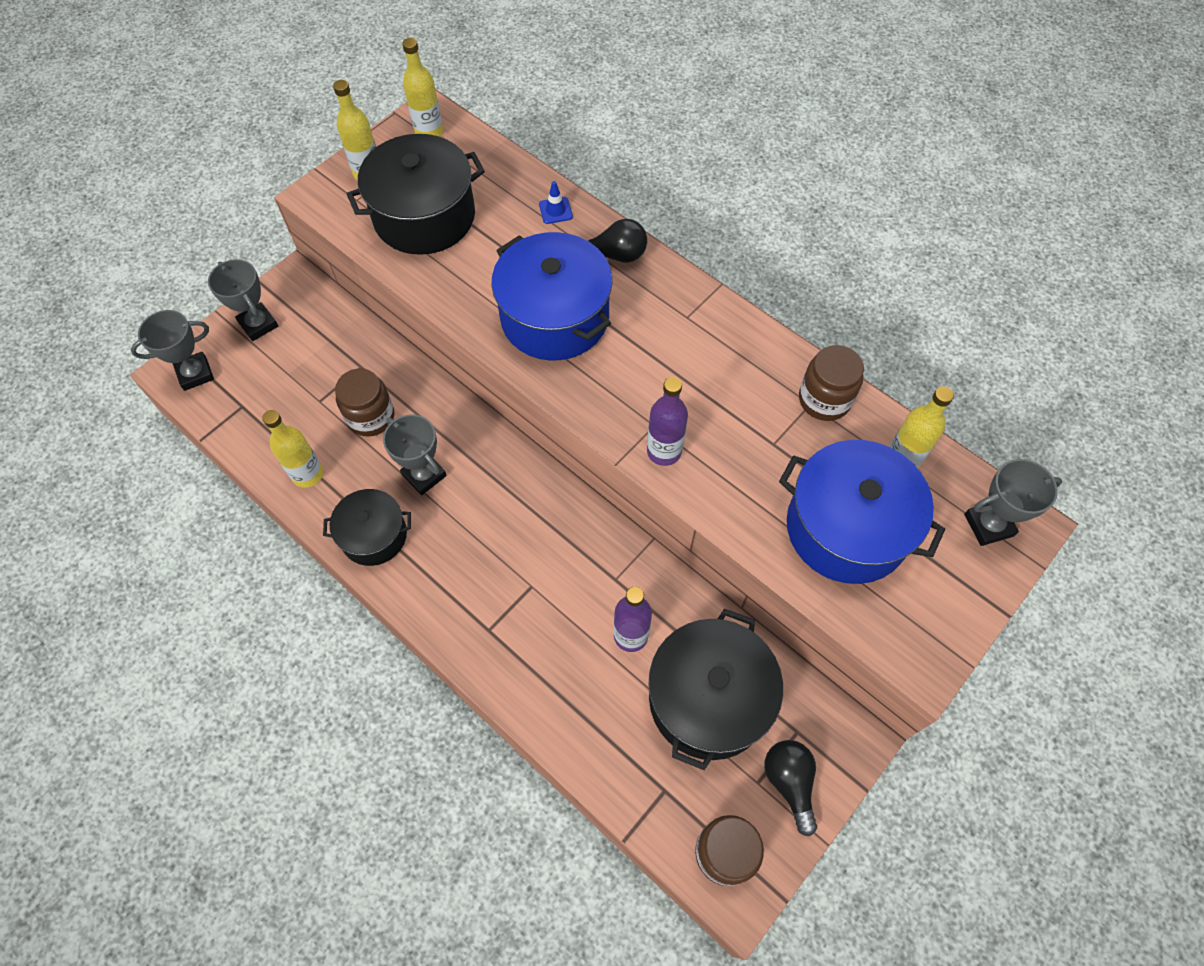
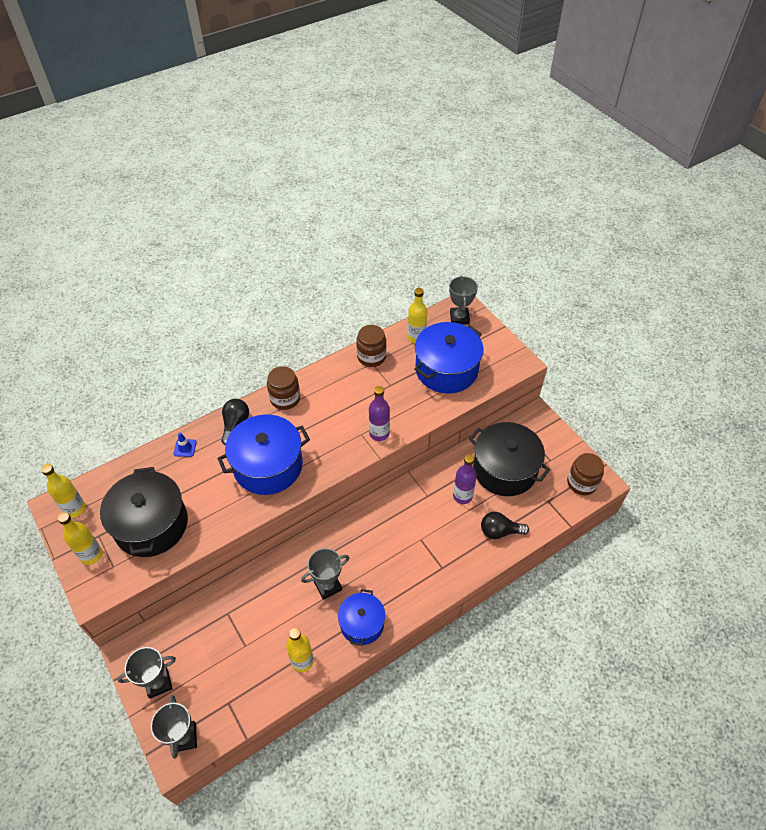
camera: 75 degrees left, 10 degrees down
black pot [323,489,411,566] -> blue pot [338,589,385,646]
brown jar [335,368,394,436] -> brown jar moved to [267,366,300,410]
black light bulb [764,740,817,836] -> black light bulb moved to [481,512,529,539]

